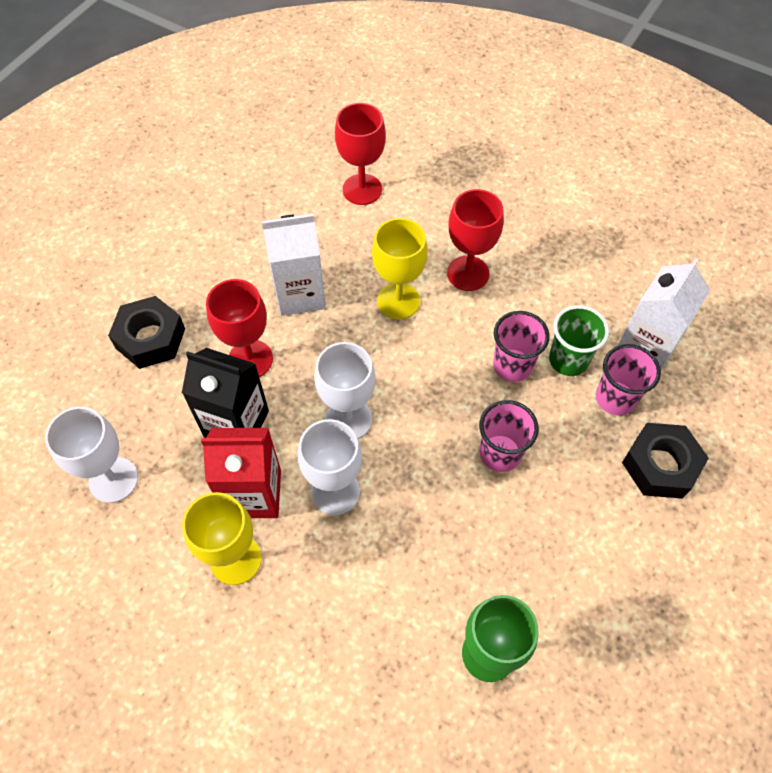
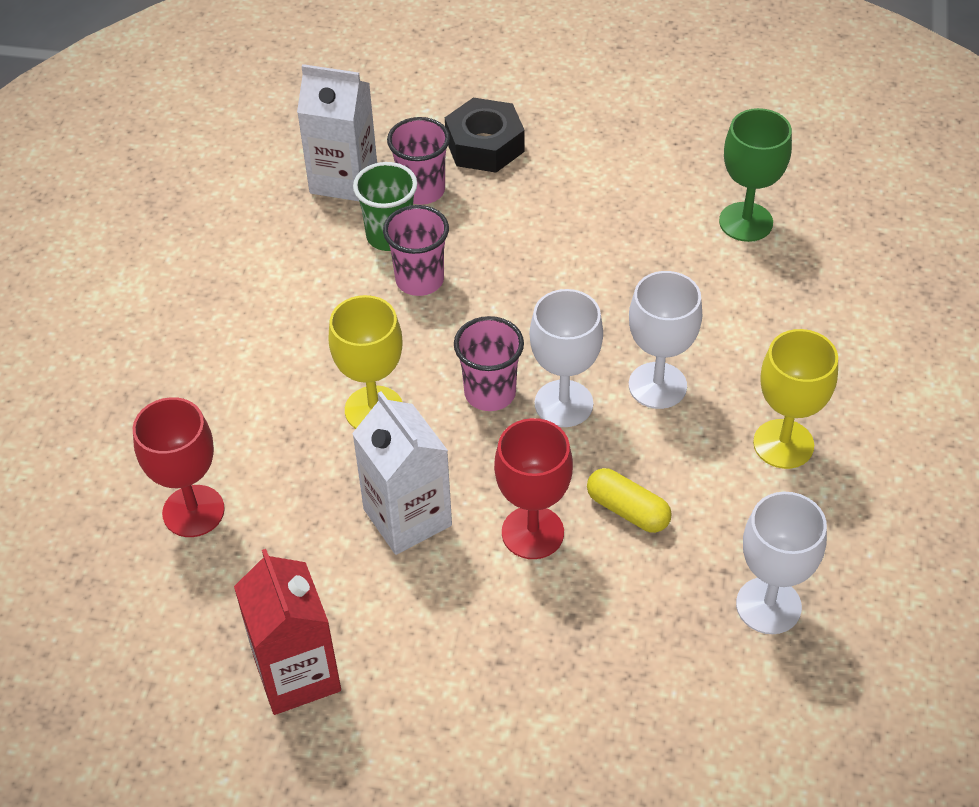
camera: 110 degrees left, 10 degrees down
black nut [108,296,185,369] -> none
black carton [182,348,269,438] -> yellow capsule [587,468,672,533]
red carton [201,428,281,518] -> red carton moved to [234,549,341,715]
red goblet [447,189,504,291] -> none
pink cup [479,400,539,472] -> pink cup moved to [454,316,524,411]

